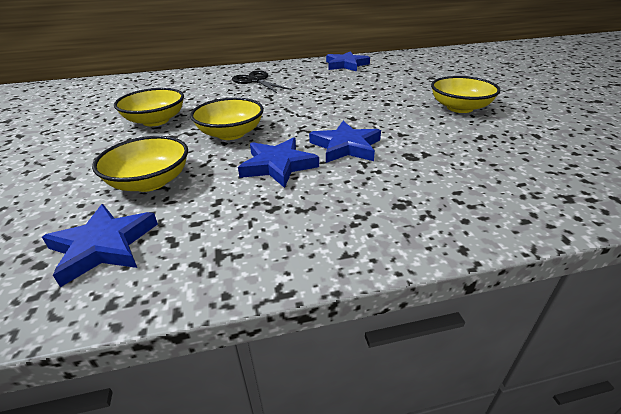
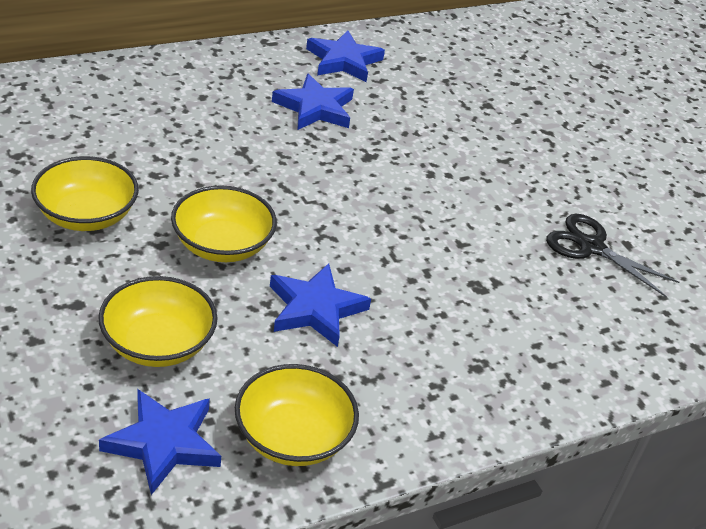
camera: 20 degrees left, 5 degrees up
black scissors [232,70,292,93] -> black scissors moved to [546,214,679,297]
blue star [309,121,381,163] -> blue star moved to [272,74,354,130]
yellow bowl [431,76,500,113] -> yellow bowl moved to [235,364,359,466]

